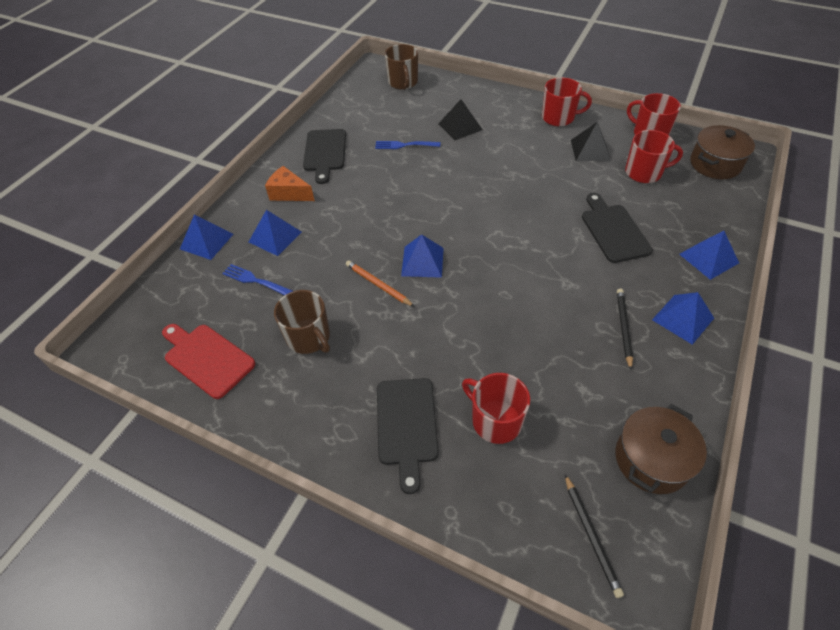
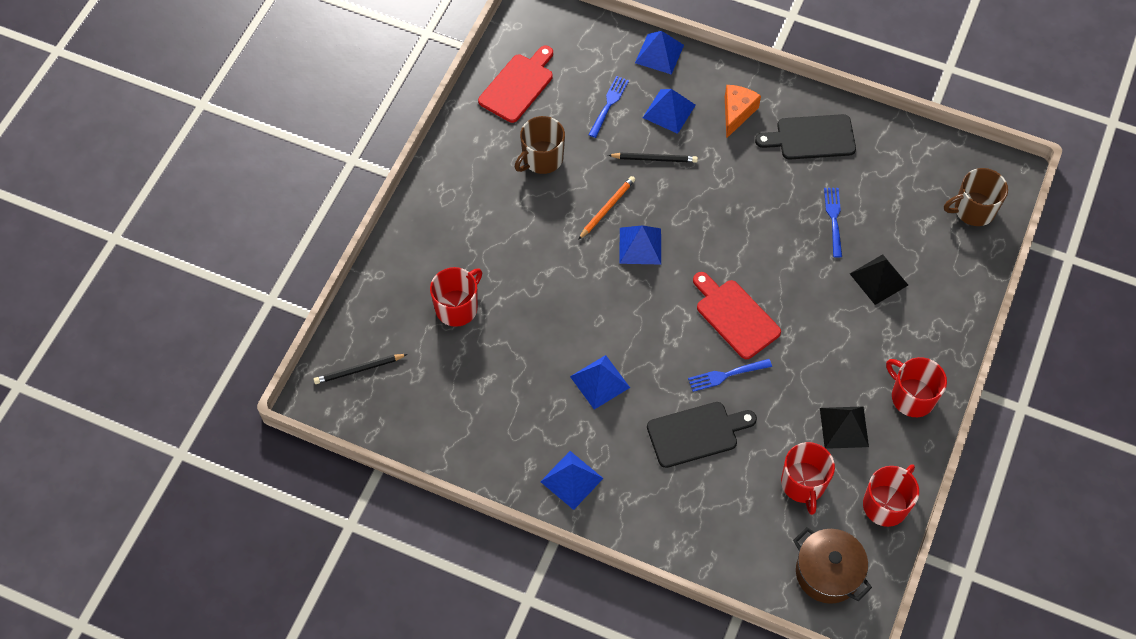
camera: 85 degrees right, 10 degrees up
black cutting board [377,378,439,494] -> none
red mug [542,78,592,126] -> red mug turned 135 degrees clockwise [886,357,947,417]
brown pot [615,404,707,494] -> none
black pencil [617,289,633,370] -> black pencil moved to [608,153,698,163]
blue pyramid [679,231,739,280] -> blue pyramid moved to [570,355,630,410]
none -> blue fork [688,359,772,392]
none -> red cutting board [693,272,781,359]

